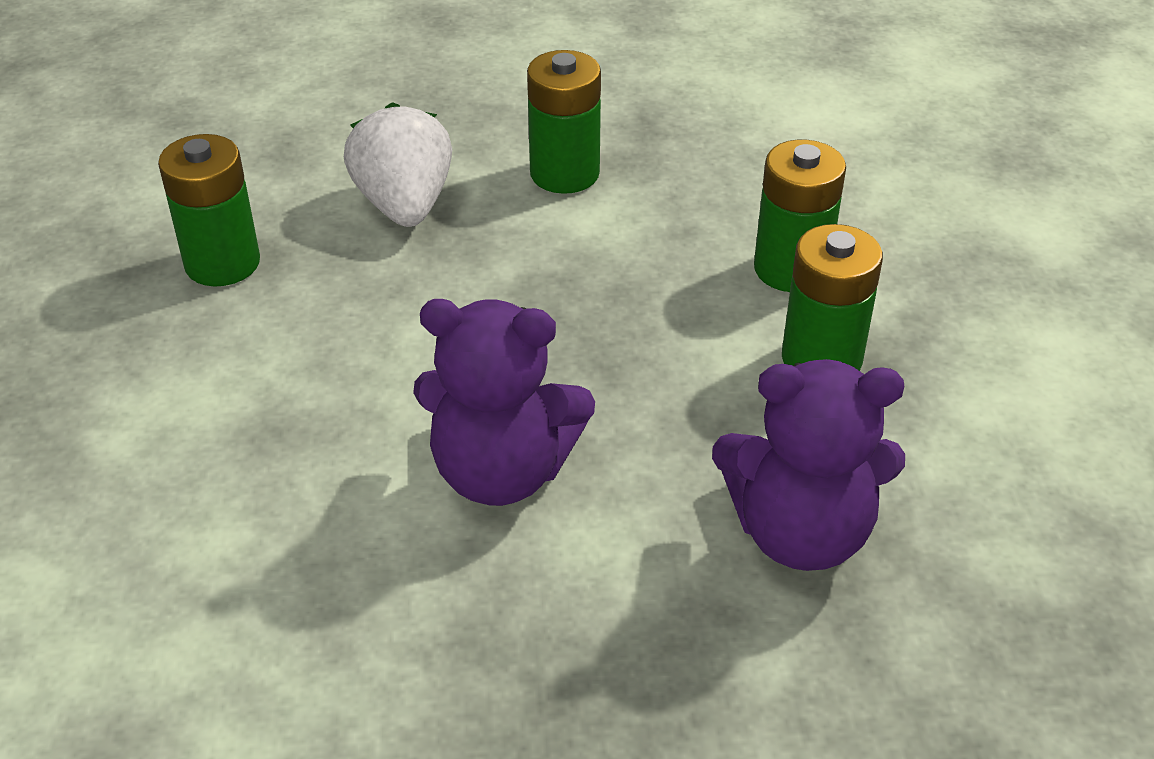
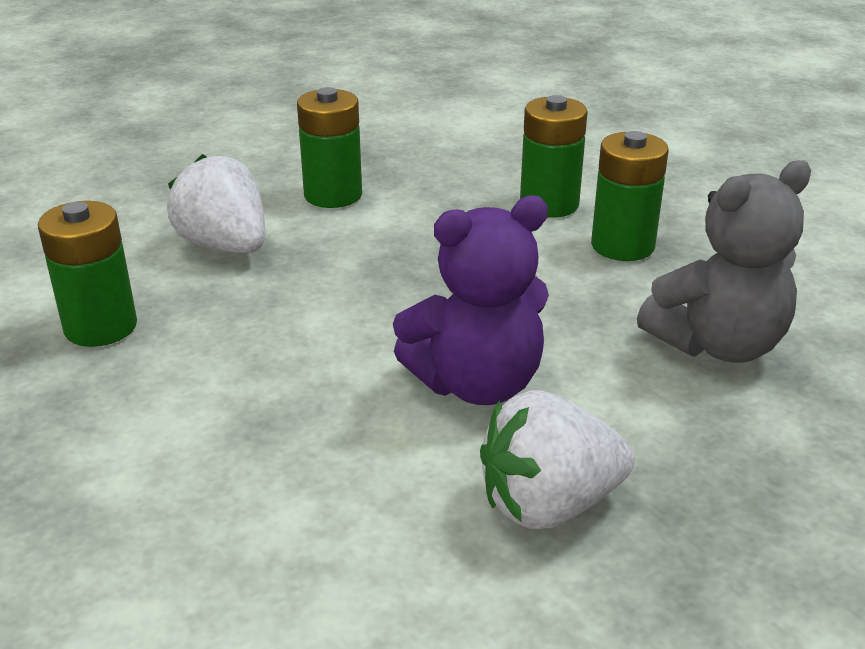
camera: 30 degrees left, 10 degrees down
purple teddy bear [712,359,905,571] -> grey teddy bear [637,160,811,363]
none -> white strawberry [480,390,635,529]

